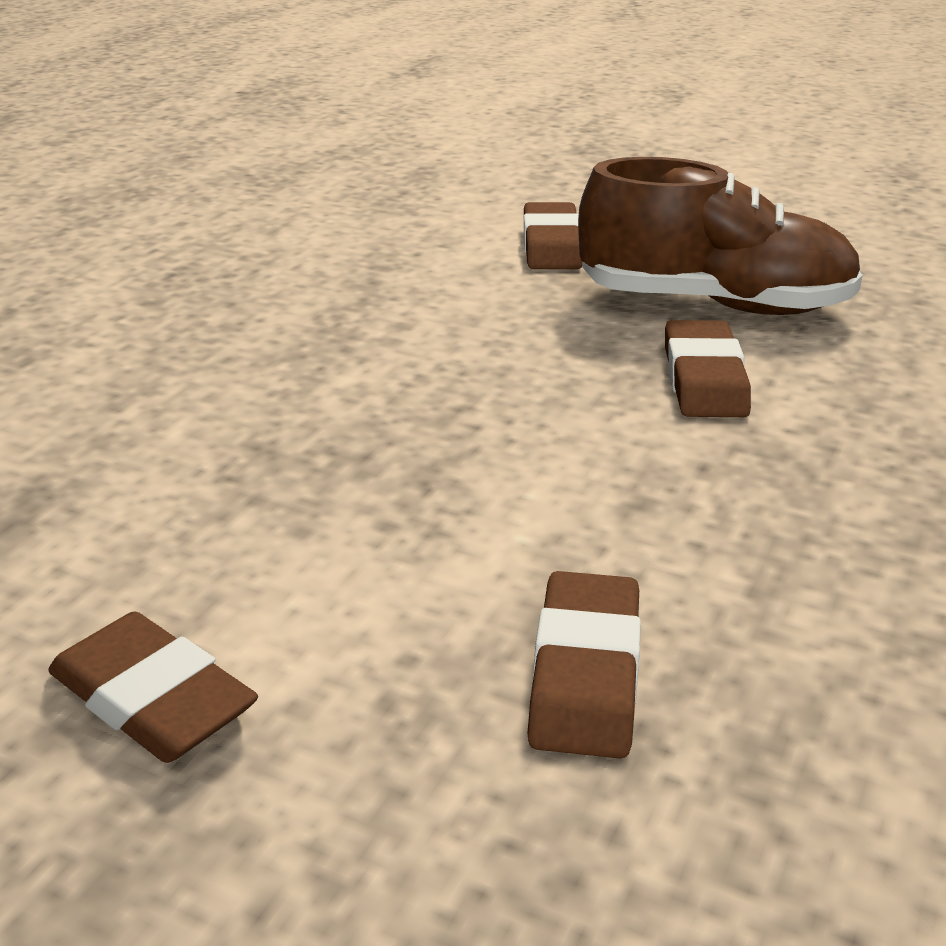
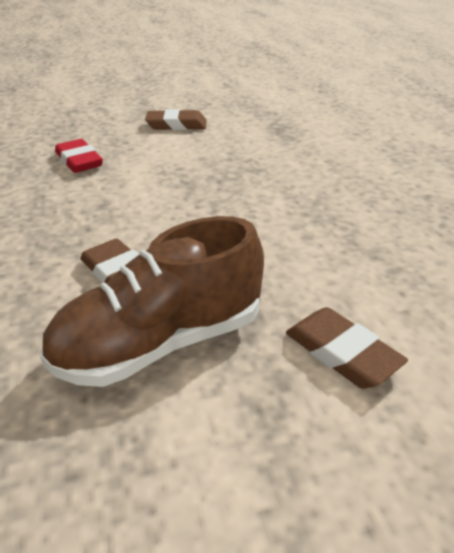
camera: 140 degrees right, 5 degrees up
brown eraser [527,571,641,759] -> red eraser [55,139,103,173]

